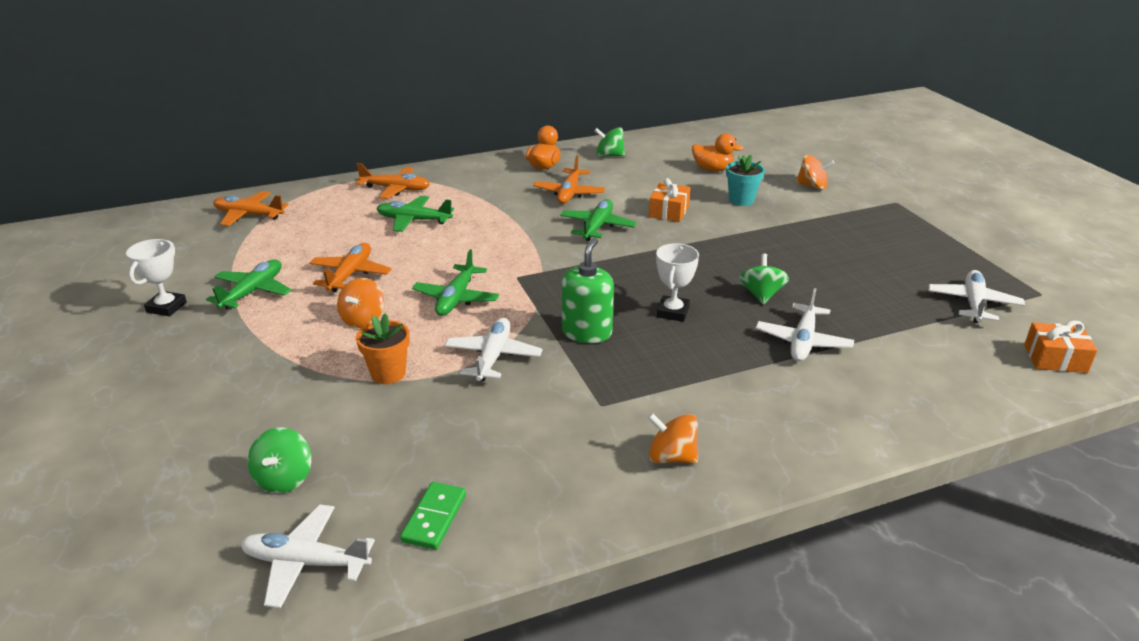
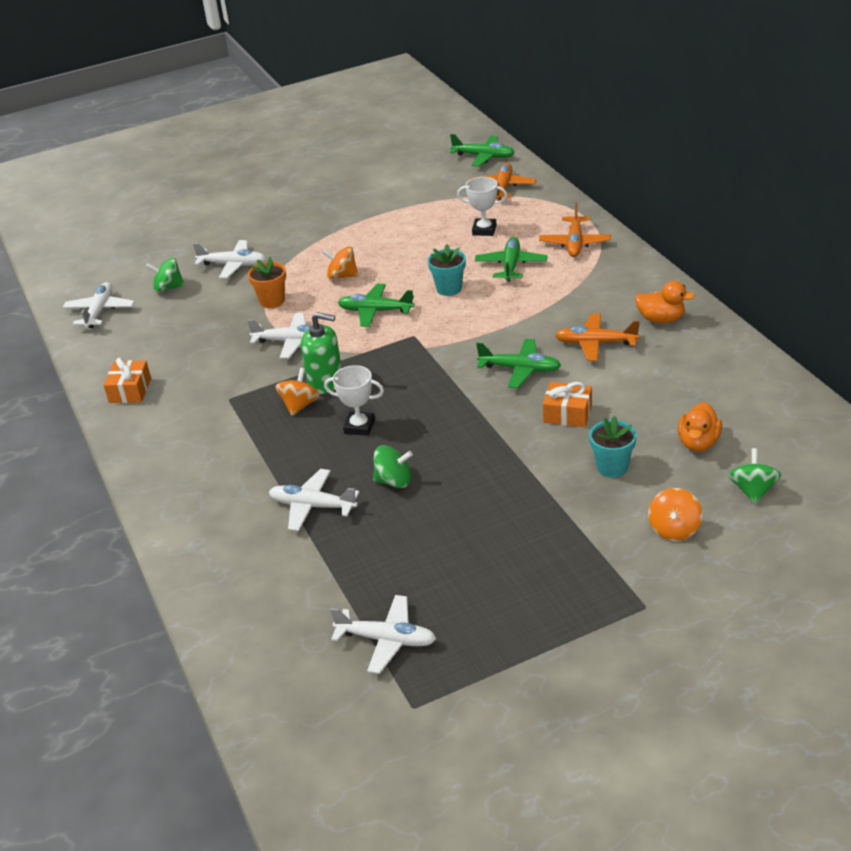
camera: 90 degrees right, 5 degrees up
white trophy [126,239,187,316] -> white trophy moved to [457,177,508,236]
green plane [206,260,291,310] -> green plane moved to [450,134,515,167]
orange plane [309,243,391,292] -> none
green domino [400,482,466,550] -> none
green spinning top [594,127,625,157] -> green spinning top moved to [728,448,781,504]
orange spinning top [648,413,698,463] -> orange spinning top moved to [275,368,320,416]
orange gift [1024,320,1098,373] -> orange gift moved to [104,358,151,403]
none -> white plane [193,240,266,279]
none -> turquoise flower pot [427,244,466,296]

